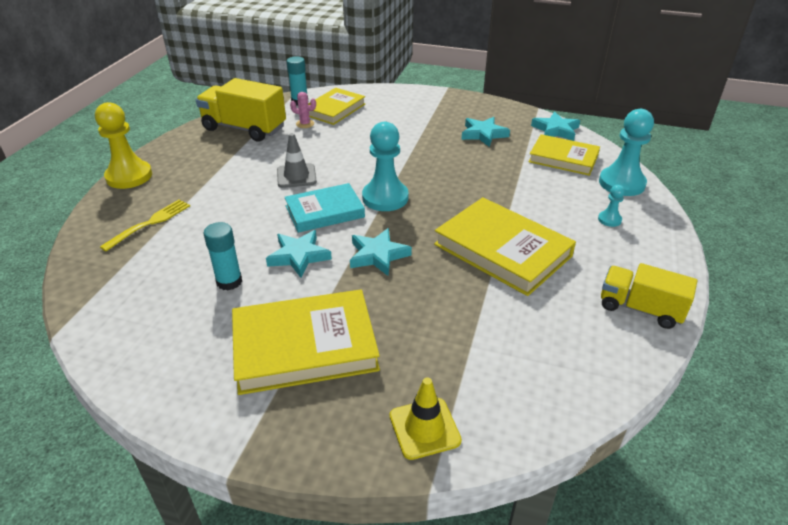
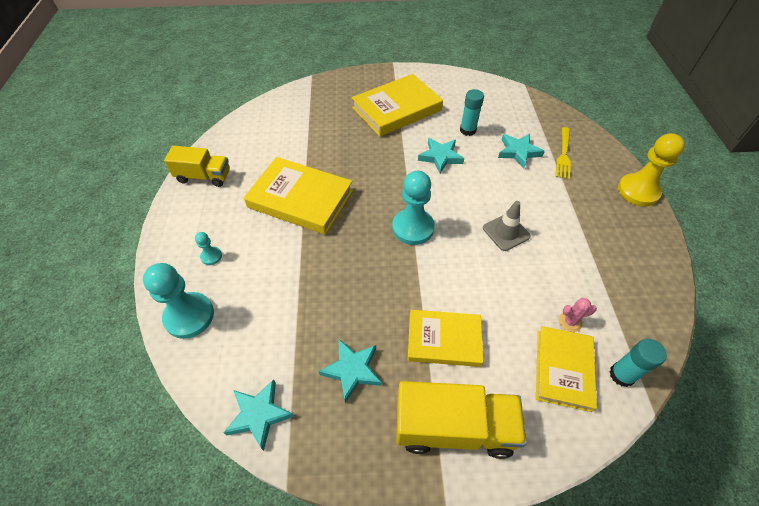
camera: 160 degrees right, 15 degrees up
yellow truck [196,78,286,142] -> yellow truck moved to [396,381,527,459]
turquoise book [284,183,365,233] -> none
turquoise star [350,228,412,276] -> turquoise star moved to [498,134,545,169]
yellow traffic cone [390,377,462,460] -> none
yellow book [528,134,600,176] -> yellow book moved to [408,310,483,367]

